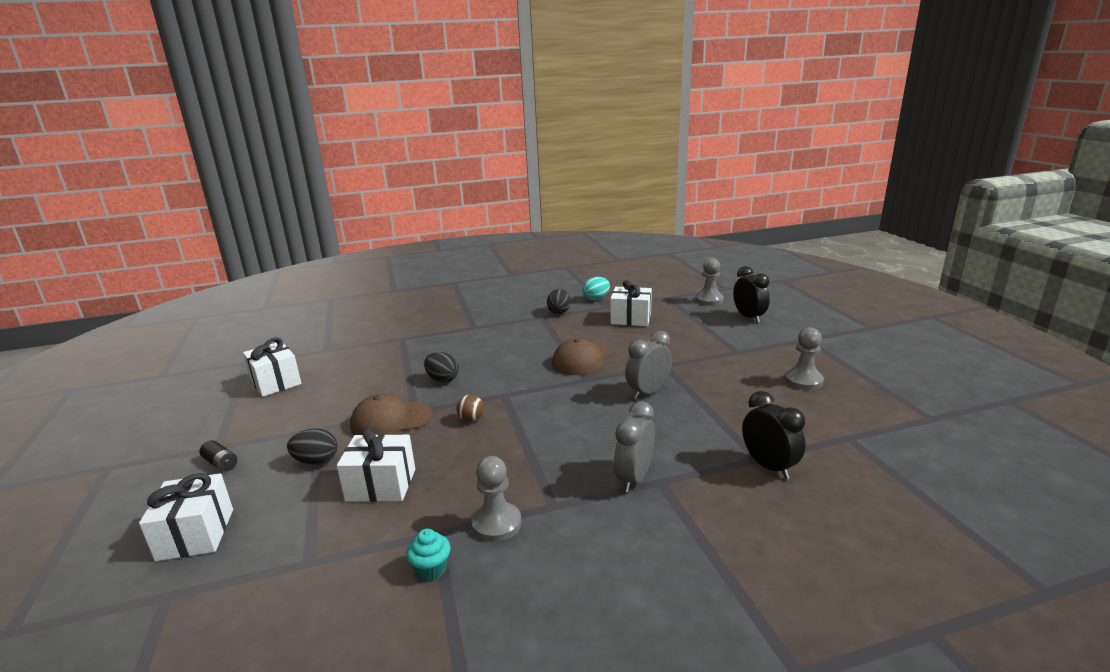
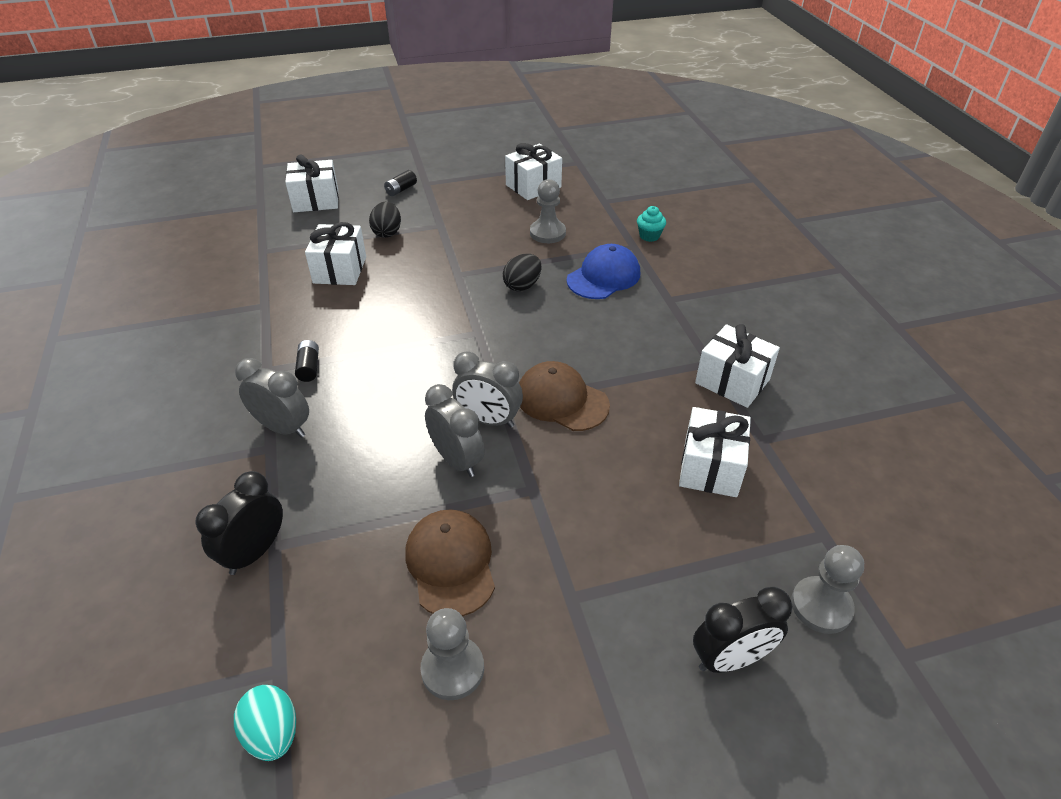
camera: 90 degrees right, 20 degrees up
brown cap [350,394,432,435] -> brown cap moved to [405,509,495,616]
turquoise cupcake [406,529,451,581] -> turquoise cupcake moved to [637,206,666,242]
brown ball [456,394,484,422] -> none
grey pawn [471,456,522,542] -> grey pawn moved to [530,179,566,243]
black egg [547,289,571,314] -> white gift [695,324,780,408]
turquoise egg [582,277,610,300] -> turquoise egg moved to [234,685,296,761]
black clock [742,391,806,479] -> black clock turned 150 degrees clockwise [195,471,283,575]
none -> black battery [295,340,319,382]
none -> grey clock [452,351,523,428]
none -> blue cap [567,244,640,299]

